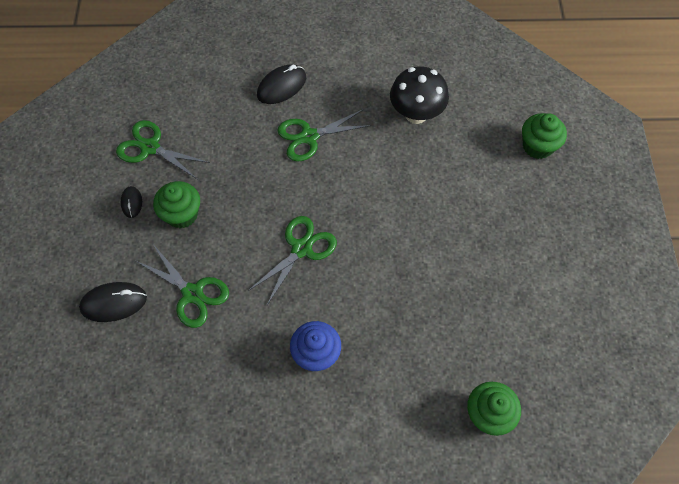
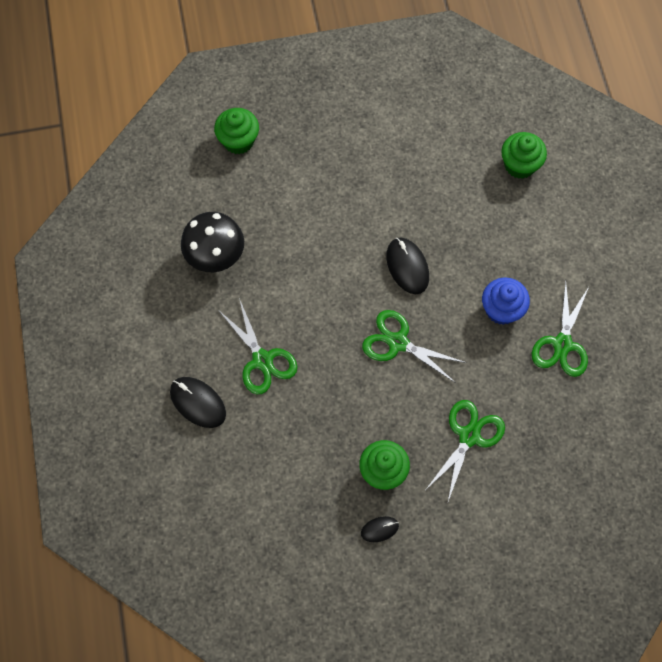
camera: 100 degrees left, 5 degrees up
black mouse [79,282,147,322] -> black mouse moved to [386,238,429,294]
green scissors [116,120,210,179] -> green scissors moved to [532,280,590,377]

